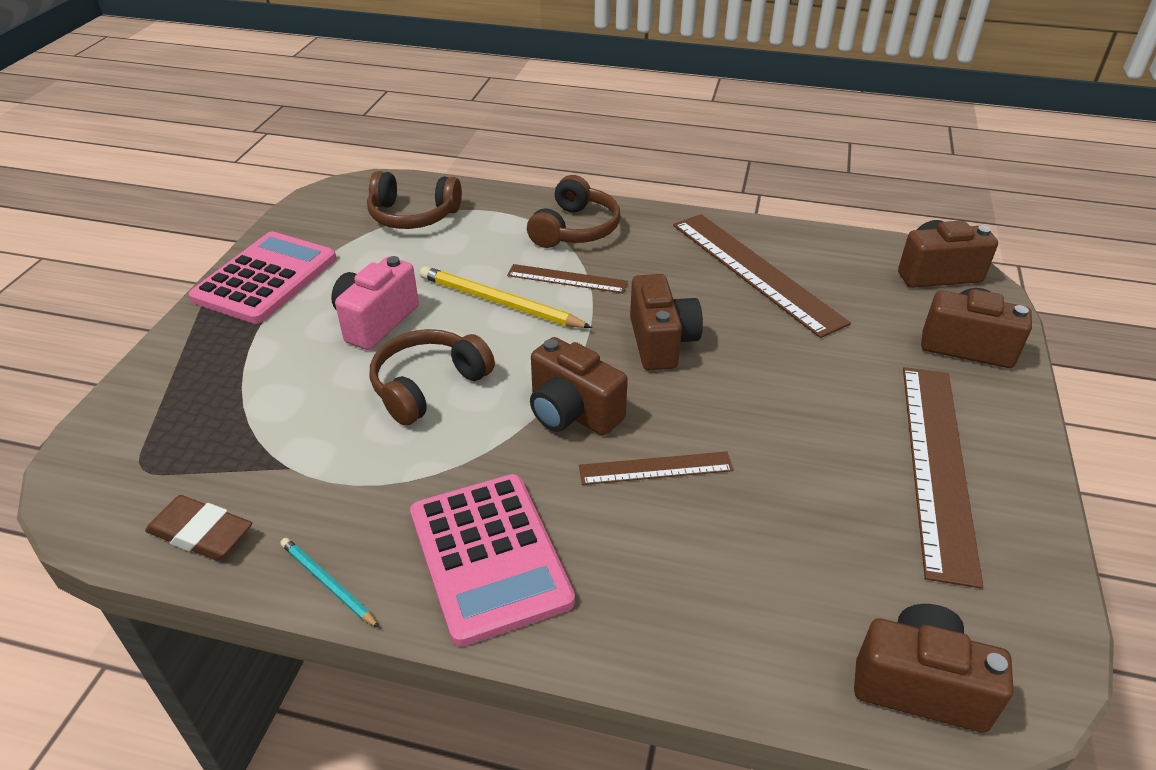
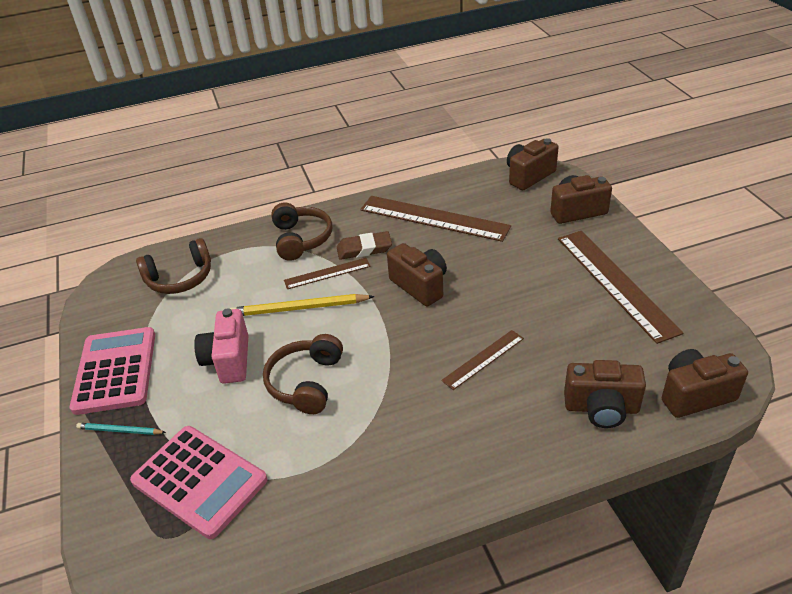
camera: 30 degrees left, 0 degrees up
brown eraser [145,495,252,560] -> brown eraser moved to [337,231,392,260]
turquoise pencil [280,538,380,628] -> turquoise pencil moved to [76,423,166,435]
pink calculator [410,474,575,647] -> pink calculator moved to [130,426,268,539]
brown camera [530,337,628,435] -> brown camera moved to [564,360,646,428]

